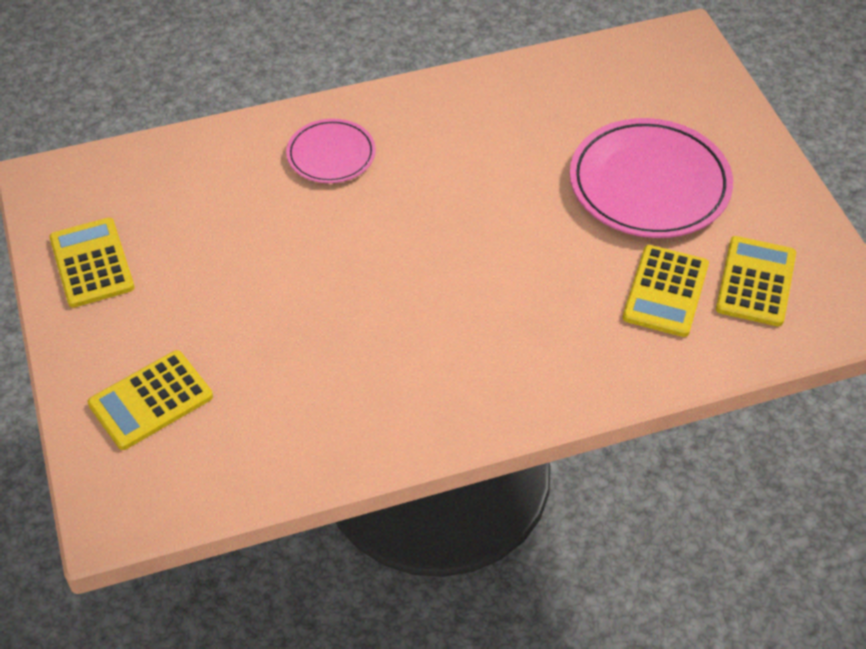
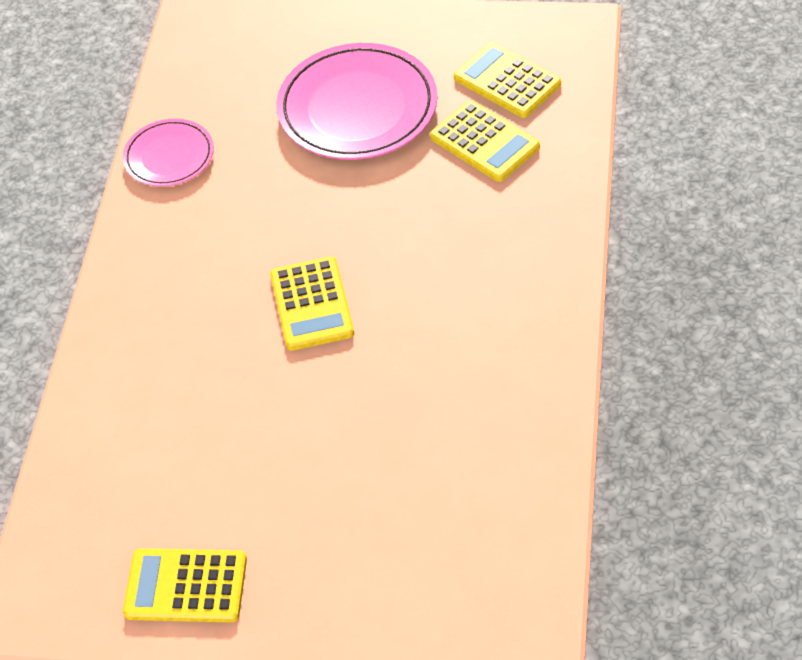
camera: 60 degrees left, 0 degrees up
yellow calculator [88,350,213,450] -> yellow calculator moved to [270,256,354,351]
pink plate [286,119,376,183] -> pink plate moved to [123,119,214,187]

